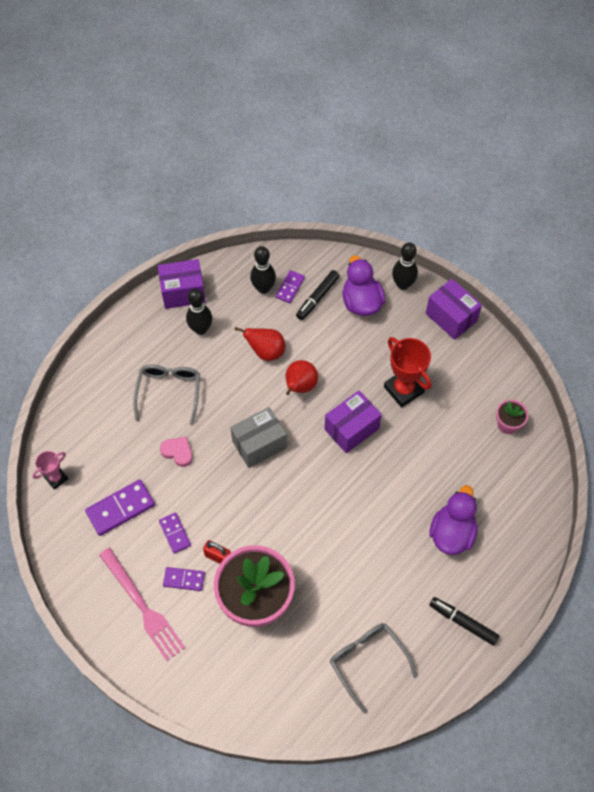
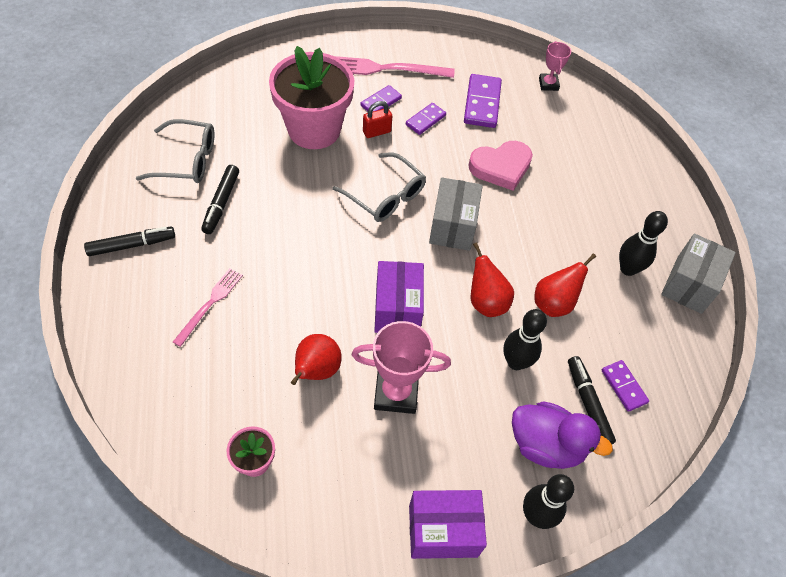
camera: 125 degrees right, 5 degrees down
grey glasses [133,365,200,425] -> grey glasses moved to [332,153,426,222]
purple box [158,259,206,309] -> grey box [661,233,736,314]
purple domino [159,513,191,554] -> purple domino turned 60 degrees counterclockwise [406,103,446,135]
pink heart [160,437,193,467] -> pink heart [468,141,533,191], size x1.64
black bowling pin [250,246,276,294] -> black bowling pin moved to [503,309,547,370]
red trophy [384,337,431,408] -> pink trophy [352,321,451,414]
purple duck [429,485,478,555] -> pink fork [173,268,243,347]
none -> black marker [201,165,239,234]
none -> red pear [291,334,342,385]

